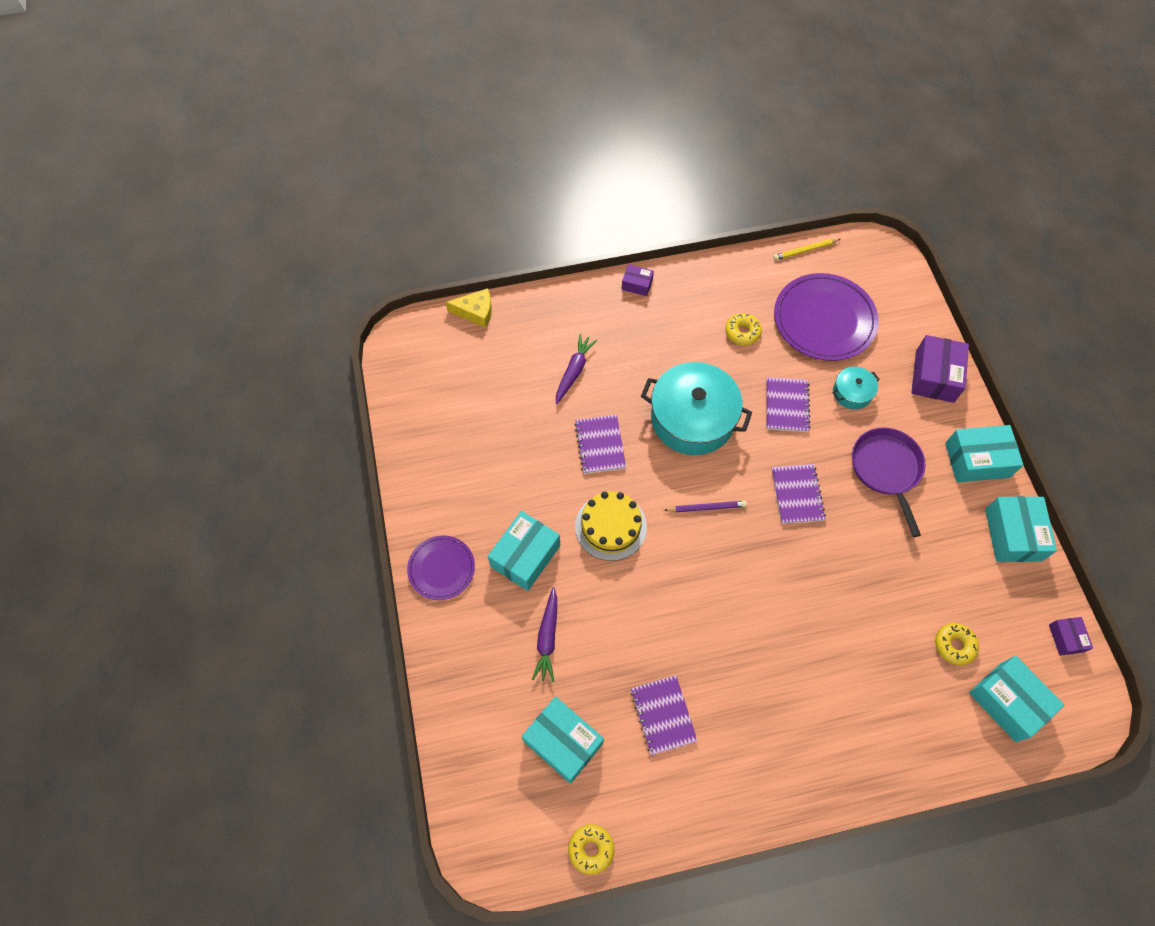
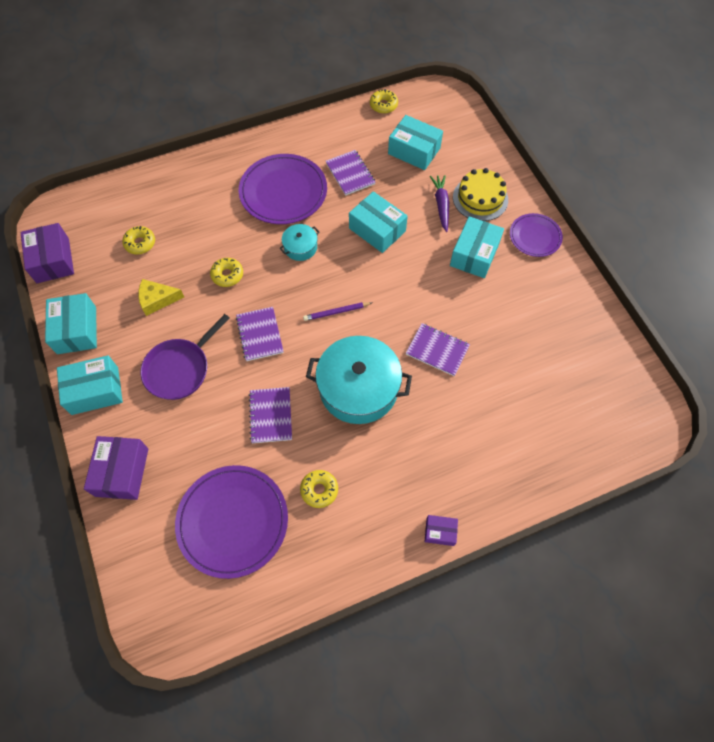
camera: 170 degrees right, 0 degrees up
yellow cheese [445,288,492,328] -> yellow cheese moved to [138,279,184,316]
purple carrot [556,334,597,404] -> none
purple notebook [575,415,626,474] -> purple notebook turned 45 degrees counterclockwise [406,323,470,376]
yellow cake [575,491,647,561] -> yellow cake moved to [453,168,508,221]
yellow pencil [773,239,840,260] -> none
turquoise pot [832,367,880,410] -> turquoise pot moved to [280,224,319,261]
purple pan [852,427,926,537] -> purple pan turned 60 degrees clockwise [140,314,230,400]
turquoise box [969,656,1065,742] -> turquoise box moved to [349,191,408,253]
purple box [1049,617,1093,656] -> purple box [20,223,74,283], size x1.87
none -> yellow donut [210,258,243,287]
none -> purple plate [239,154,327,224]

